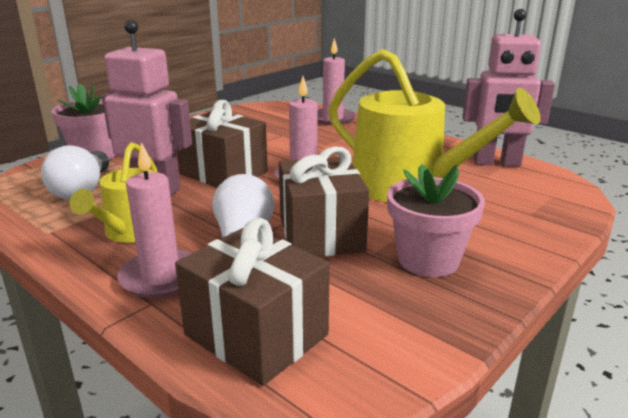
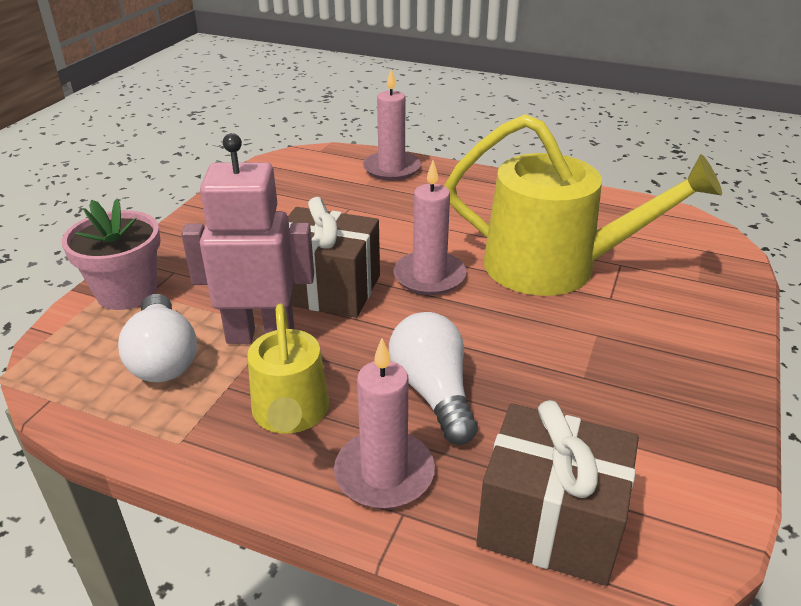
camera: 20 degrees left, 10 degrees up
brown gift [279,146,369,257] -> none
pink flower pot [387,164,485,277] -> none
pink robot [462,9,555,167] -> none

